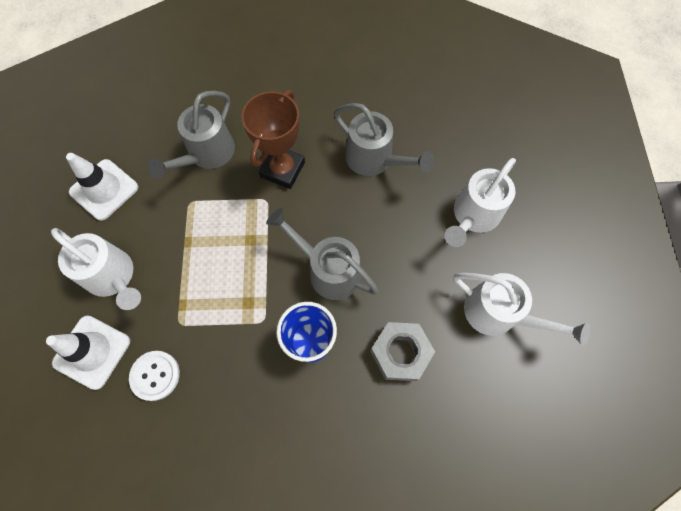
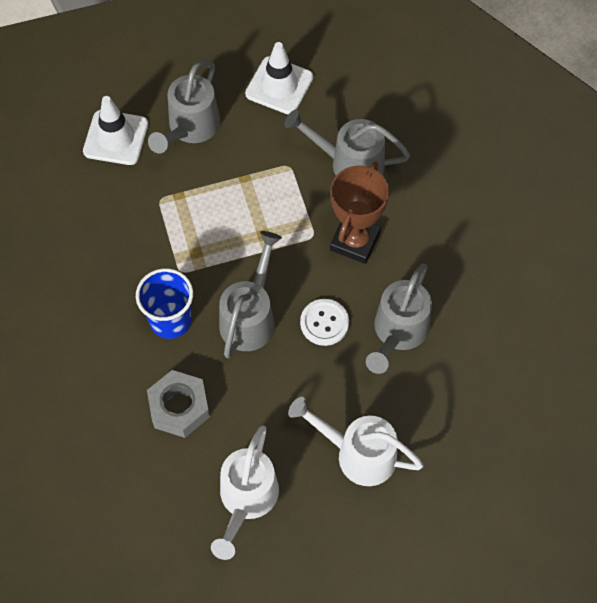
camera: 75 degrees right, 5 degrees down
white watering can [51,228,141,310] -> grey watering can [148,60,220,153]
white button [129,351,180,401] -> white button moved to [300,299,349,346]
brown trophy [241,90,305,189] -> brown trophy turned 75 degrees counterclockwise [330,161,389,264]

